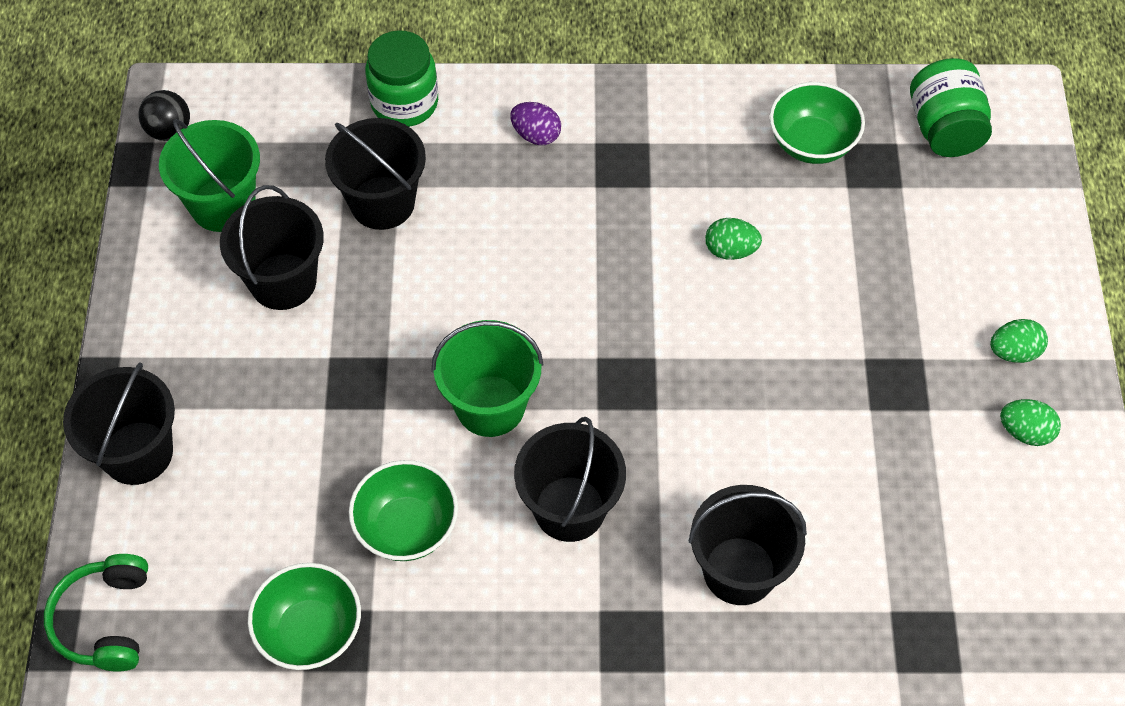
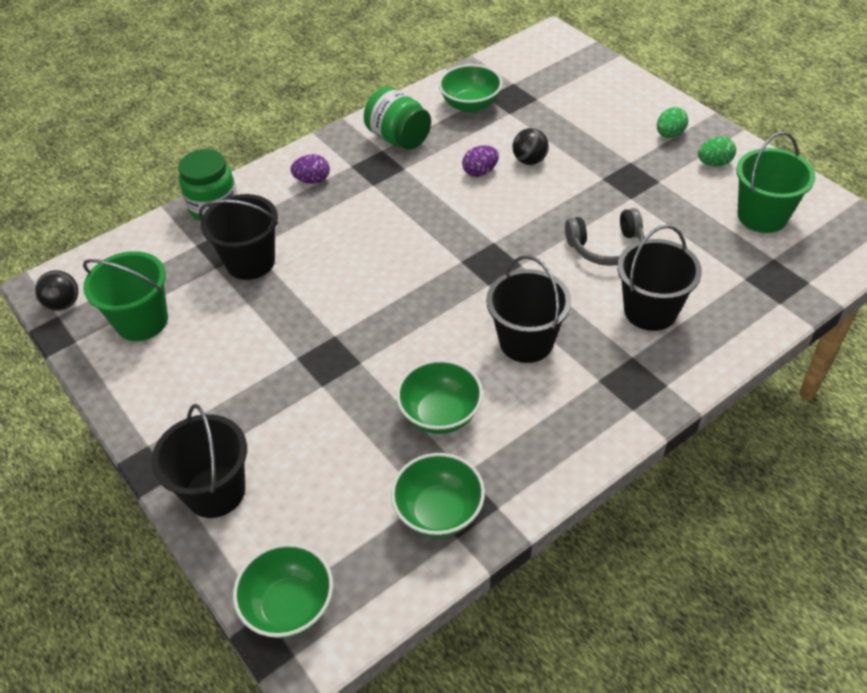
camera: 35 degrees left, 10 degrees down
green headphones [44,554,148,672] -> green bowl [233,543,333,638]
black bucket [220,185,324,310] -> none
green bucket [432,320,544,437] -> green bucket moved to [736,132,816,233]
green egg [705,218,762,260] -> purple egg [462,145,499,177]
green jar [910,58,992,157] -> green jar moved to [364,87,431,150]
none -> black ball [512,128,549,165]
none -> grey headphones [565,208,644,266]

